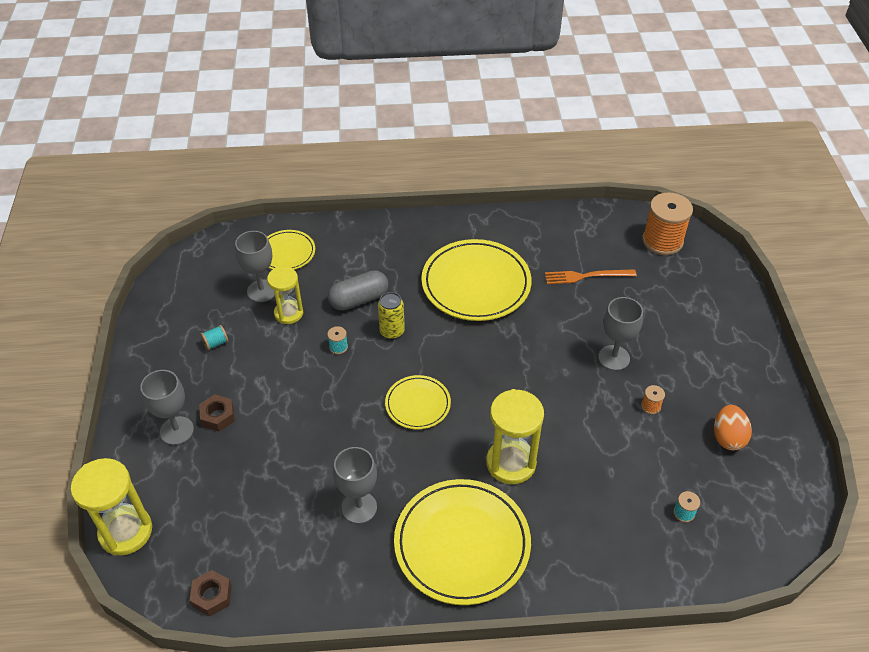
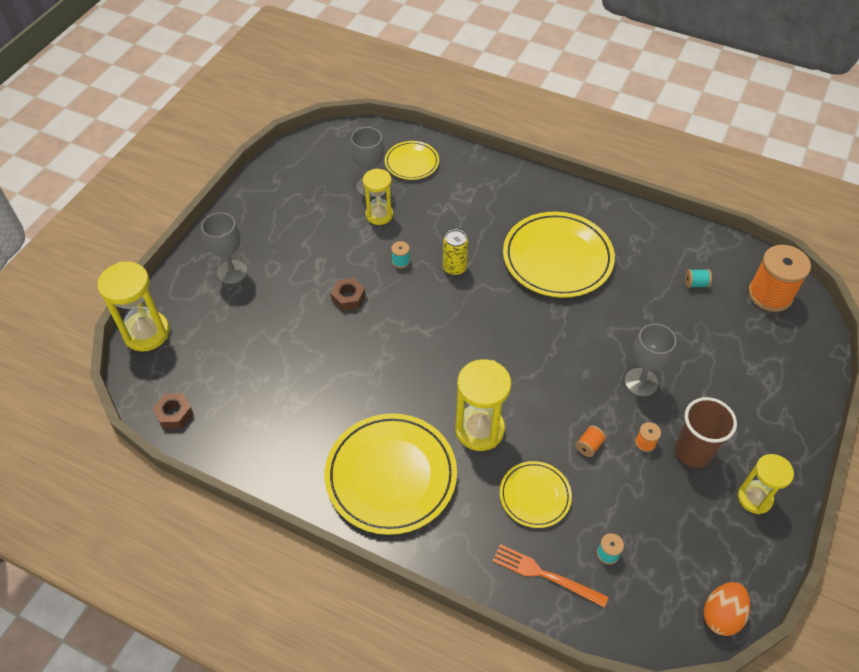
camera: 30 degrees right, 5 degrees up
brown nut [199,394,235,432] -> brown nut moved to [331,278,365,311]
turquoise spool [201,325,228,350] -> turquoise spool moved to [685,269,712,288]
grey capsule [328,270,388,311] -> none
grey goblet [333,447,377,524] -> none
yellow plate [385,375,451,429] -> yellow plate moved to [500,461,572,528]
orange fork [545,269,637,284] -> orange fork moved to [493,544,608,608]
orange egg [714,405,752,450] -> orange egg moved to [704,582,750,636]
none -> orange spool [575,425,606,457]
none -> brown cup [675,397,737,468]
none -> yellow hourglass [738,454,794,514]

